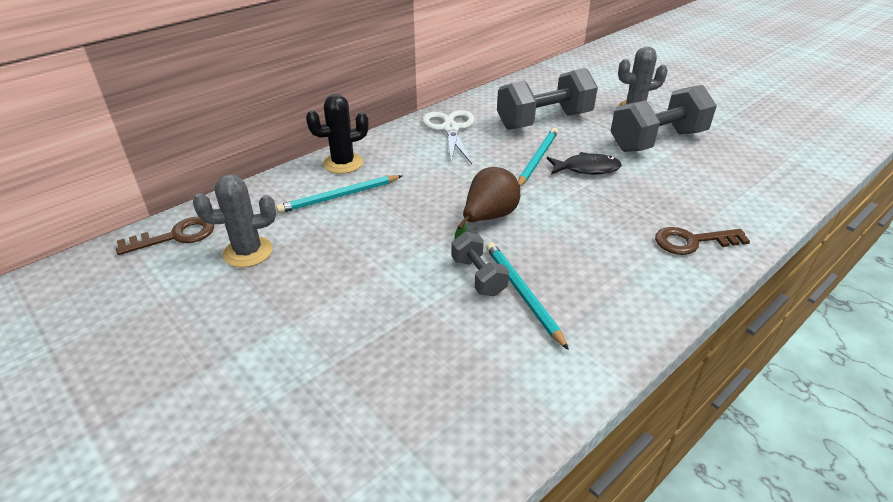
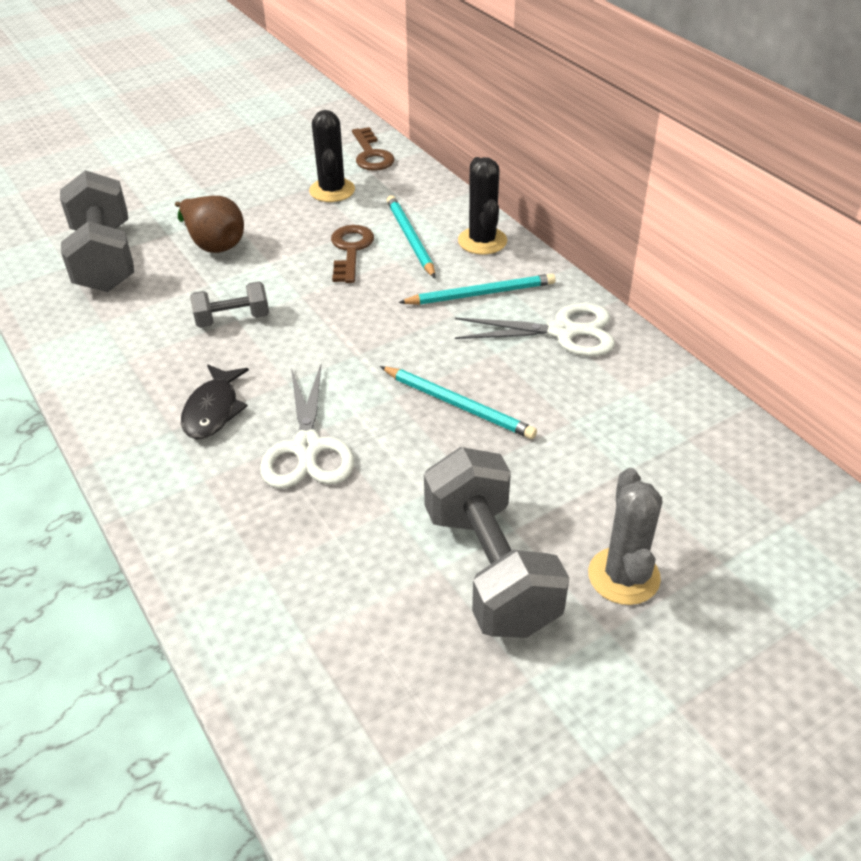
camera: 100 degrees right, 5 degrees up
grey cactus [193,175,276,268] -> black cactus [309,110,355,202]
brown pear [455,167,520,239] -> brown pear moved to [175,196,244,253]
turquoise pencil [486,242,569,350] -> turquoise pencil moved to [398,274,556,305]
grey dumbbell [497,68,598,130] -> grey dumbbell moved to [60,170,134,292]
black fish [547,152,622,175] -> black fish moved to [181,365,249,439]
brown key [655,227,750,255] -> brown key moved to [331,225,374,283]
none -> white scissors [260,364,354,489]

